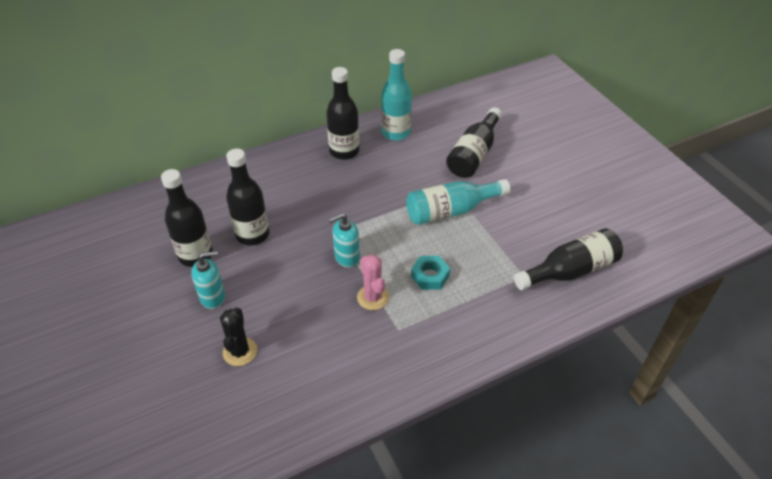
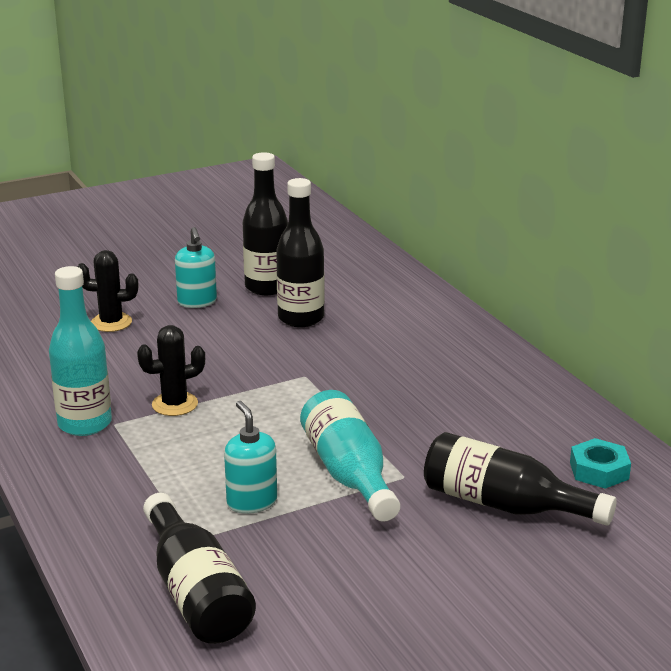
camera: 90 degrees right, 20 degrees down
black bottle [326,67,359,160] -> none
turquoise soap dispenser [328,213,360,267] -> turquoise soap dispenser moved to [224,401,277,514]
pink cactus [357,255,389,310] -> black cactus [137,325,205,416]
turquoise bottle [381,49,412,141] -> turquoise bottle moved to [49,266,112,436]
turquoise nut [411,256,450,290] -> turquoise nut moved to [570,438,631,489]

